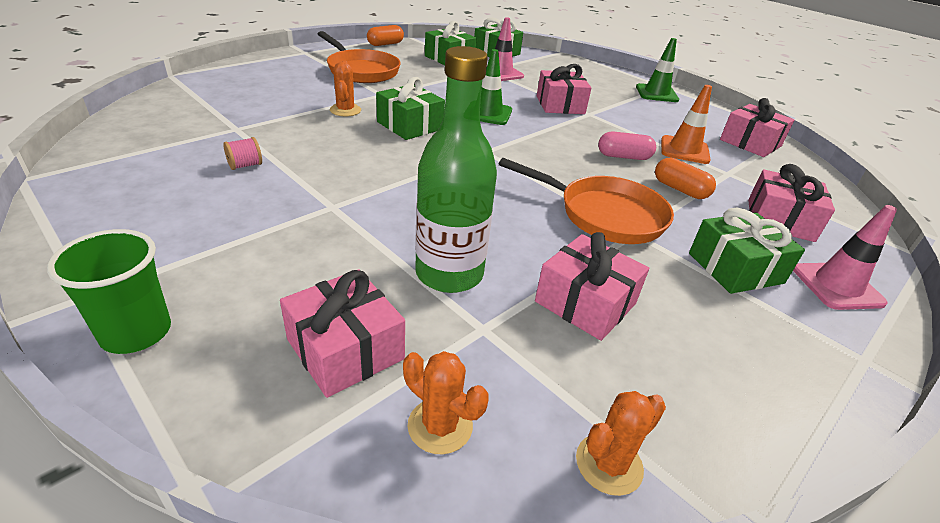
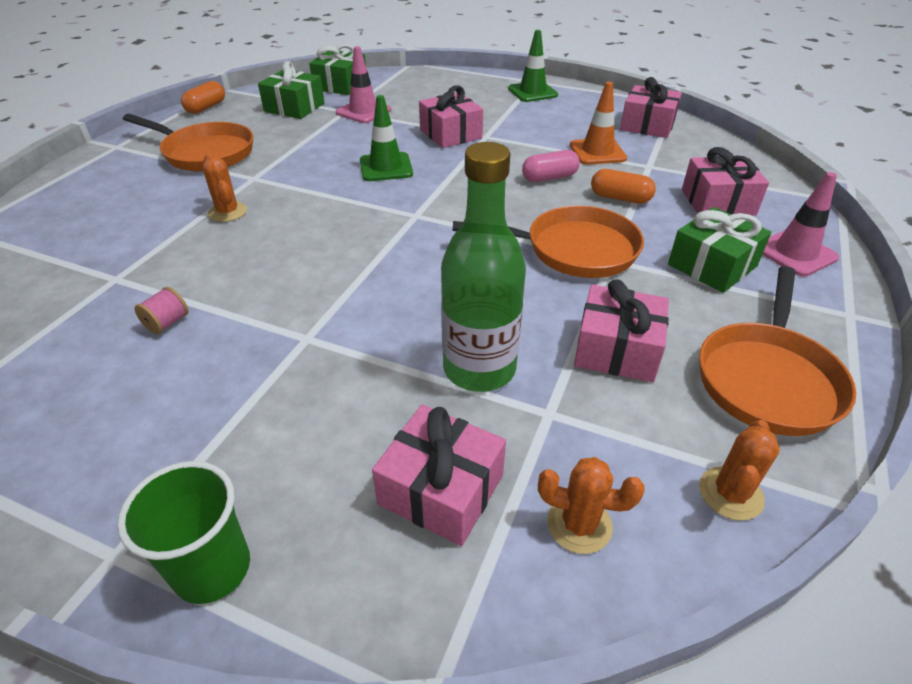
camera: 20 degrees left, 5 degrees up
green gift [376,77,445,140] -> none
none -> orange pan [699,266,856,436]

